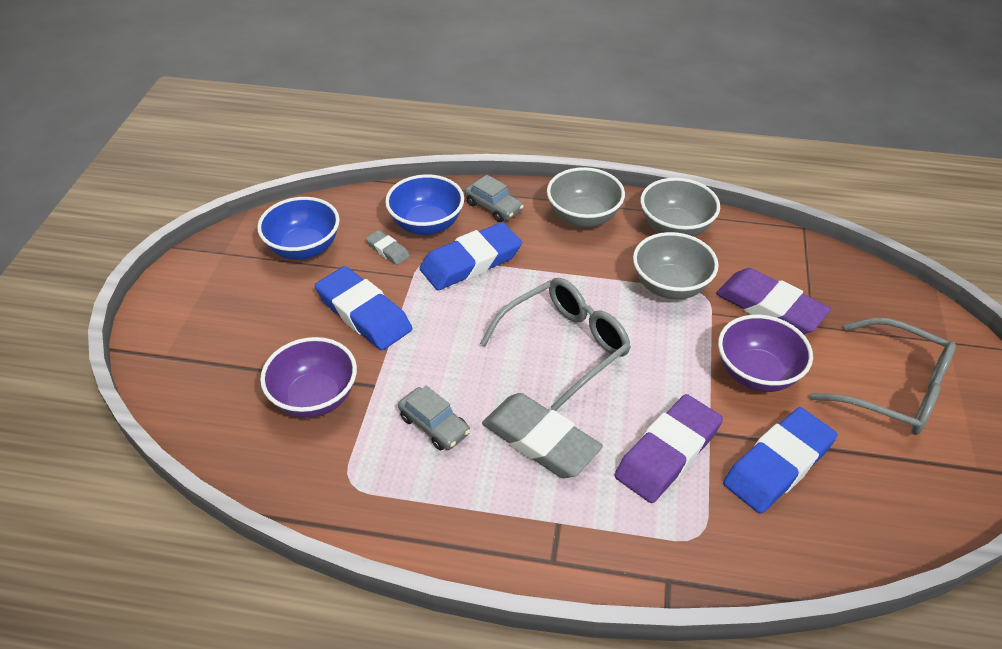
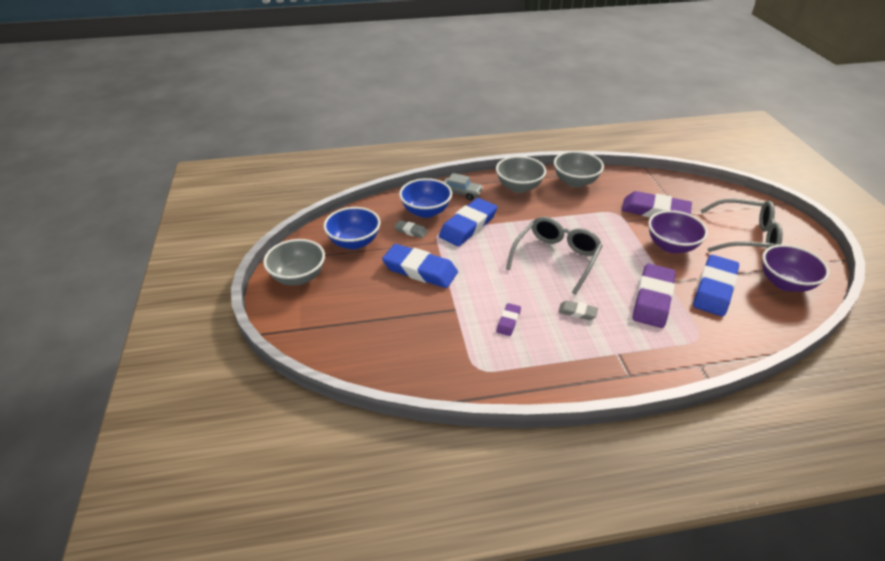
camera: 20 degrees left, 5 degrees down
purple bowl [260,337,357,418] -> purple bowl moved to [762,244,830,292]
grey car [398,385,470,451] -> purple eraser [497,303,521,336]
grey eraser [482,393,603,478] -> grey eraser [558,300,598,320], size x0.48
grey bowl [633,232,718,299] -> grey bowl moved to [263,239,325,285]

